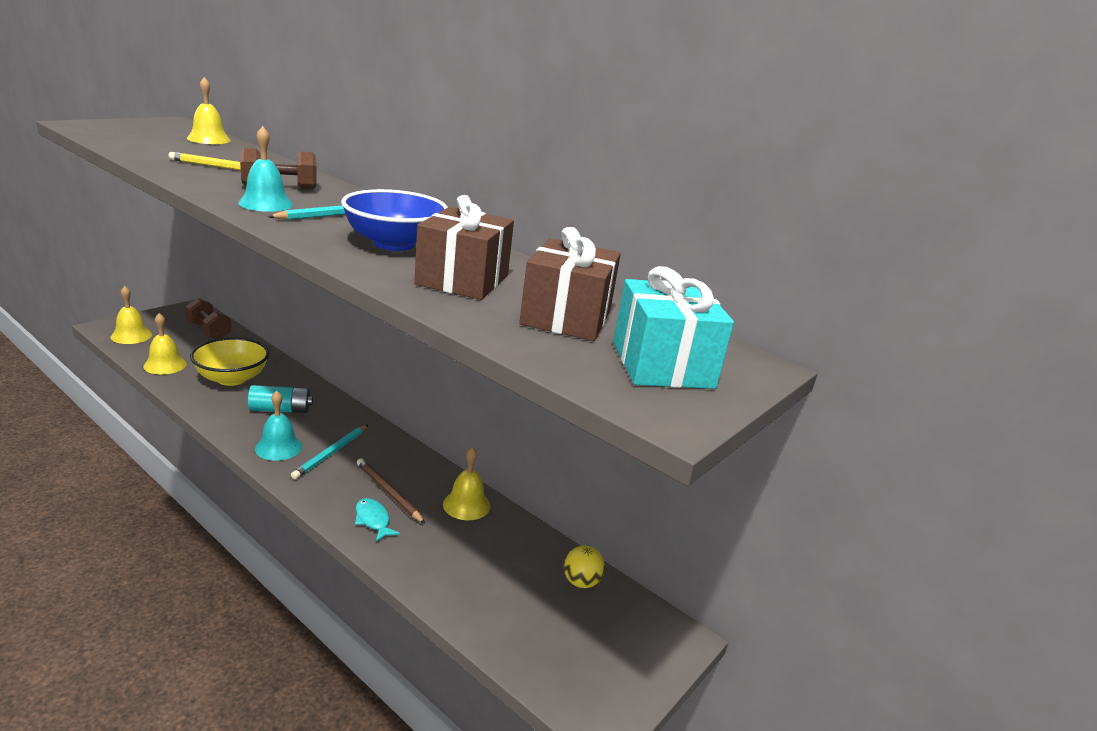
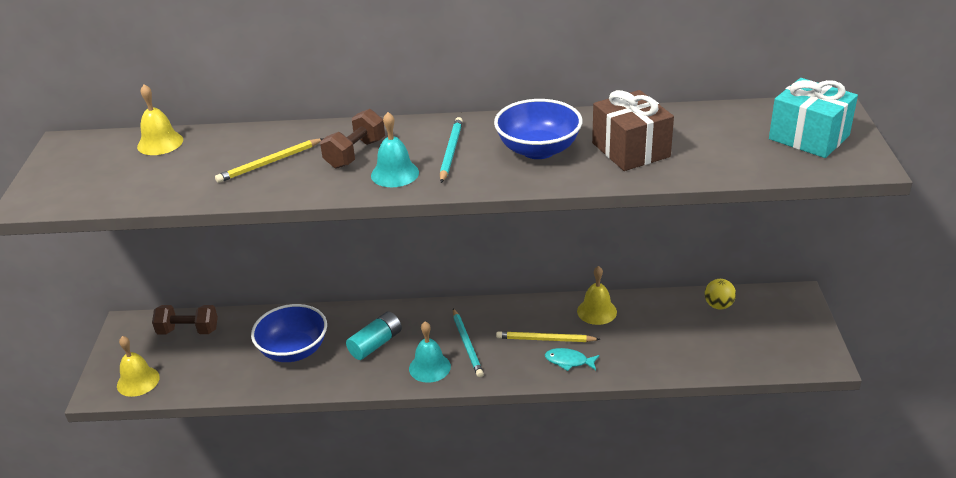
camera: 35 degrees left, 10 degrees up
yellow bell [143,313,187,375] -> none
yellow bowl [190,337,269,386] -> blue bowl [251,304,327,362]
brown pencil [357,458,425,524] -> yellow pencil [496,331,600,342]
brown gift [519,227,621,341] -> none

